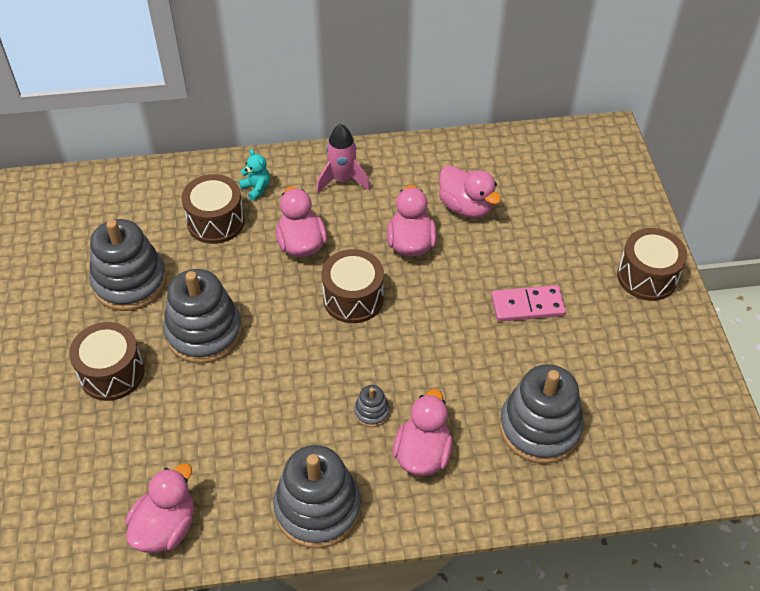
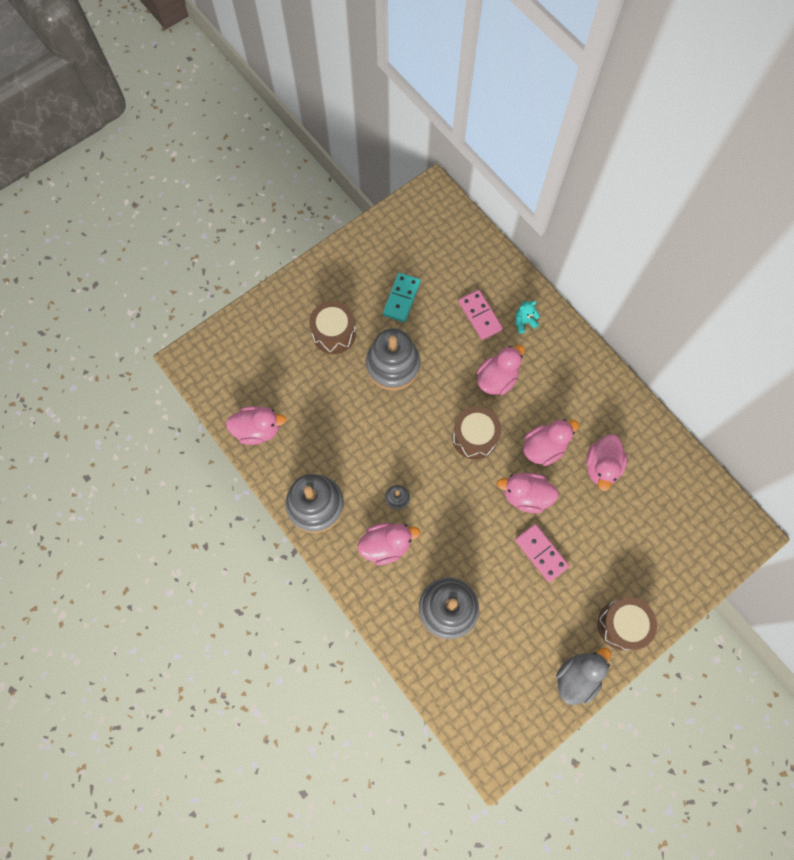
camera: 60 degrees right, 20 degrees up
grey stacking toy [89,219,167,311] -> turquoise domino [383,273,421,322]
brown drum [181,174,245,244] -> pink domino [458,290,503,340]
turquoise teddy bear [239,149,270,201] -> turquoise teddy bear turned 135 degrees counterclockwise [515,301,540,334]
pink rocket [316,124,370,194] -> none
none -> pink duck [497,473,559,513]
none -> grey duck [556,648,611,705]

